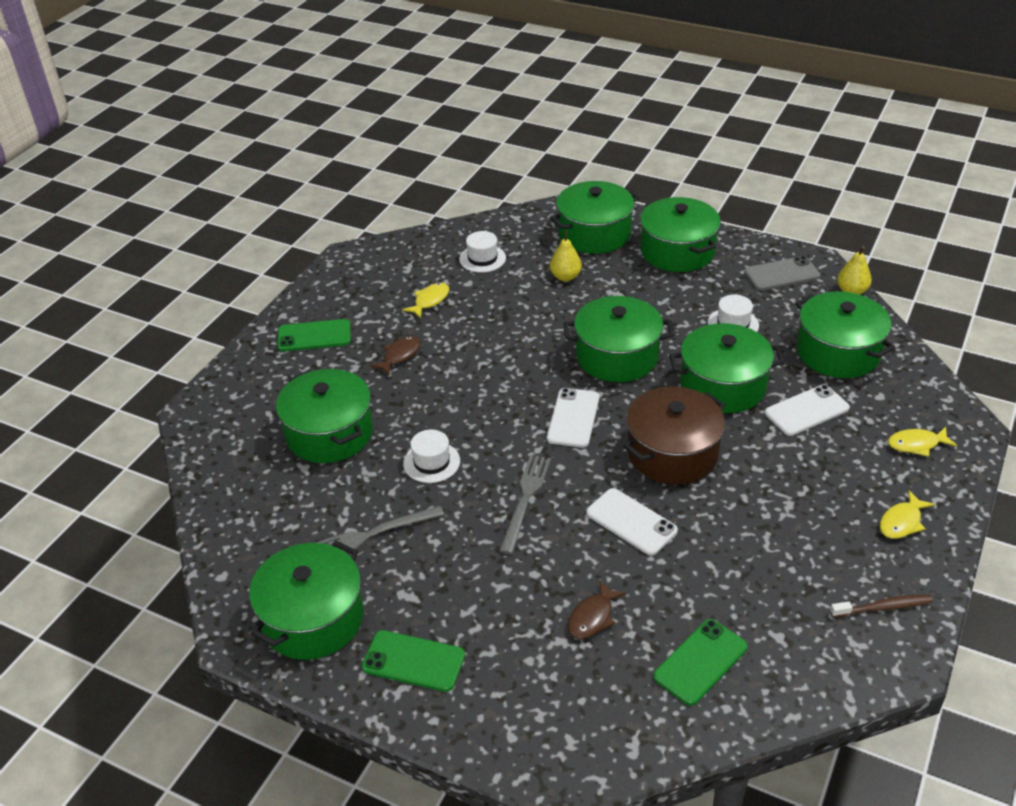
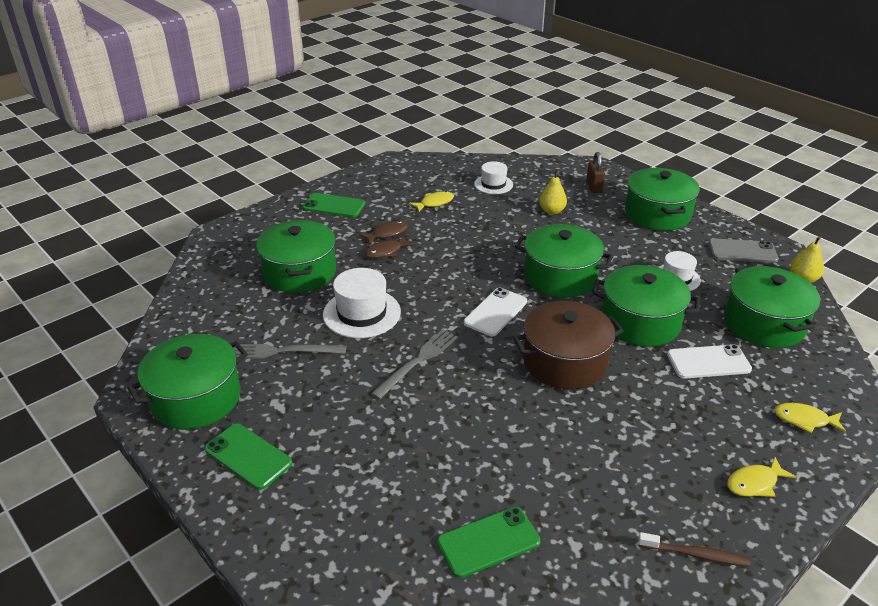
camera: 20 degrees right, 5 degrees down
white hat [403,429,460,483] -> white hat [323,268,401,338], size x1.58
green pot [550,181,639,254] -> brown padlock [586,152,605,193]
brown fish [568,580,626,639] -> brown fish moved to [365,236,415,258]
white phone [586,488,678,555] -> none

